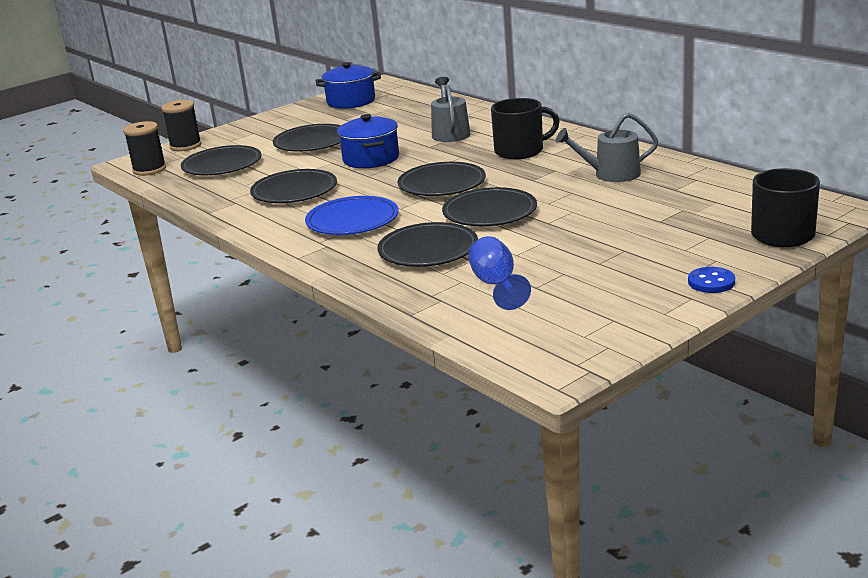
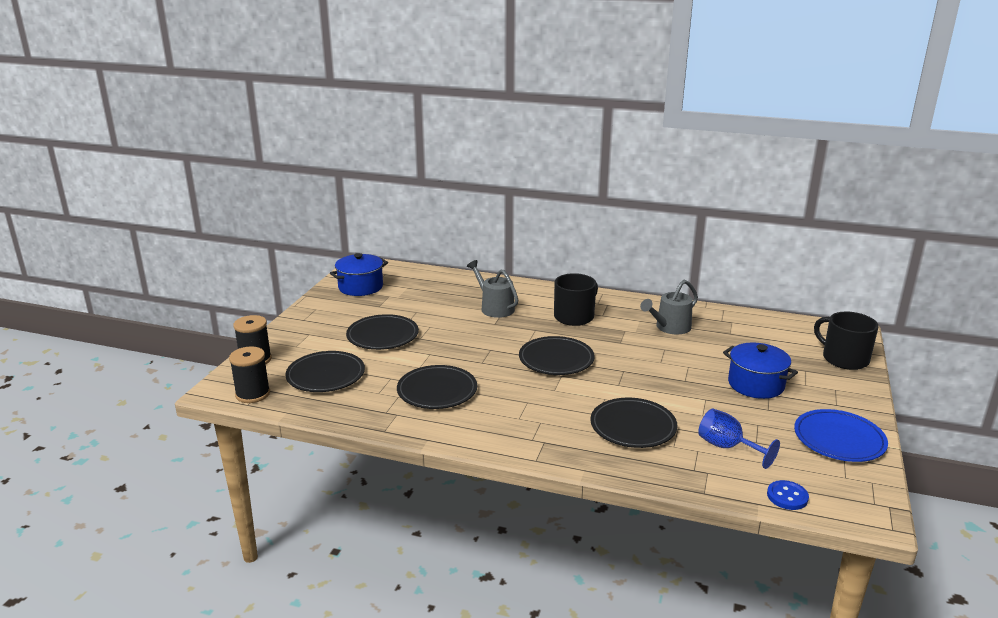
camera: 35 degrees left, 0 degrees up
blue plate [305,196,399,235] -> blue plate moved to [794,409,888,462]
blue pot [337,114,399,168] -> blue pot moved to [723,342,798,399]
black plate [442,187,537,226] -> none
blue button [688,267,735,293] -> blue button moved to [767,480,809,510]

